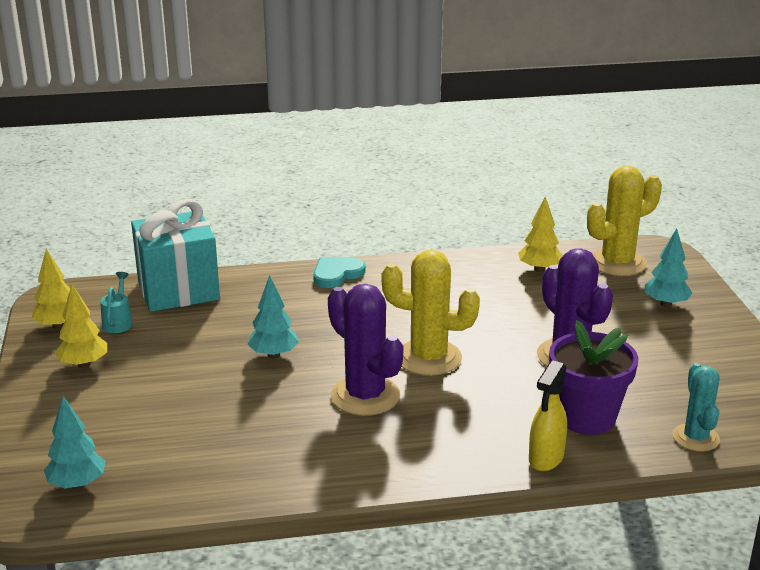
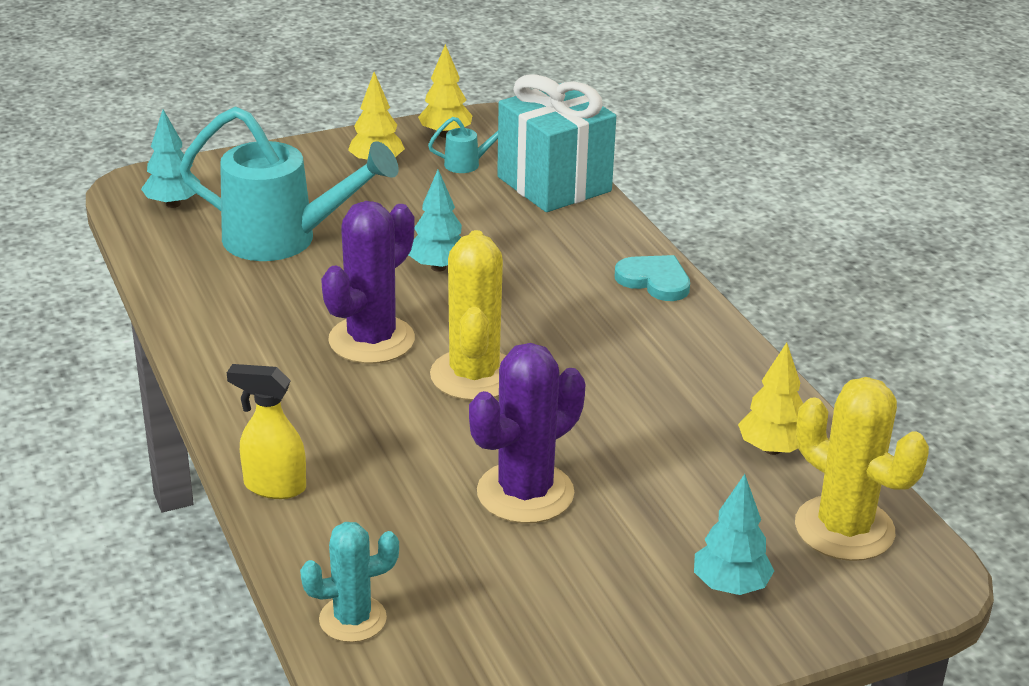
camera: 75 degrees right, 5 degrees up
purple flower pot [549,320,638,435] -> none
none -> turquoise watering can [179,106,399,261]

